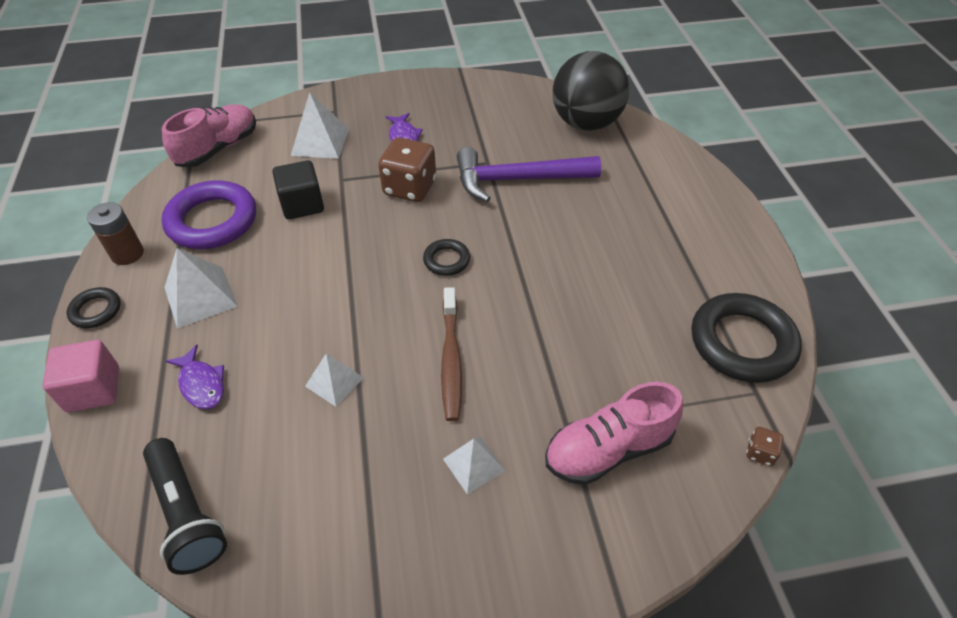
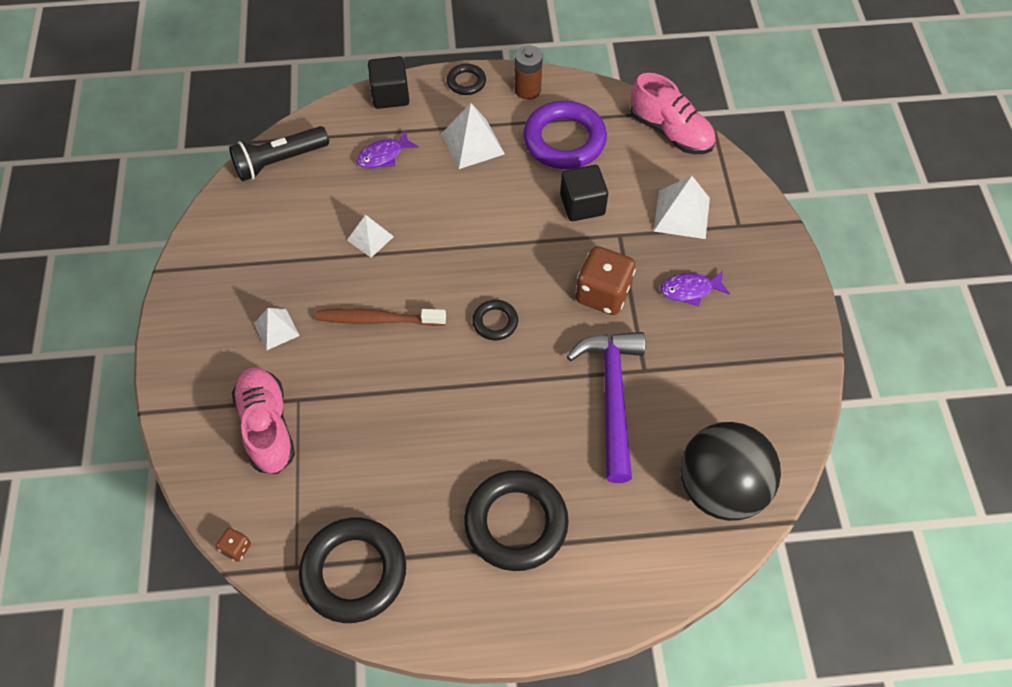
camera: 95 degrees right, 10 degrees up
pink cube [42,340,119,412] -> black cube [368,56,409,109]
none -> black ring [464,470,569,571]

